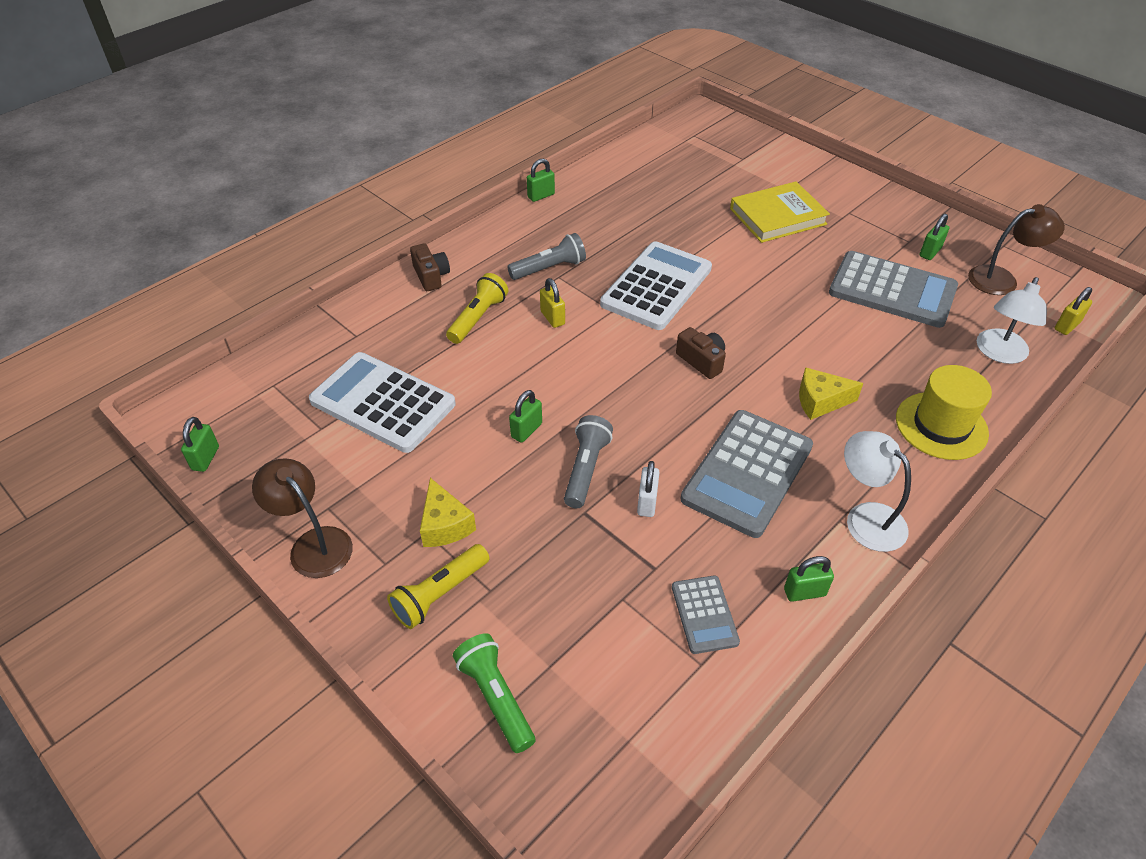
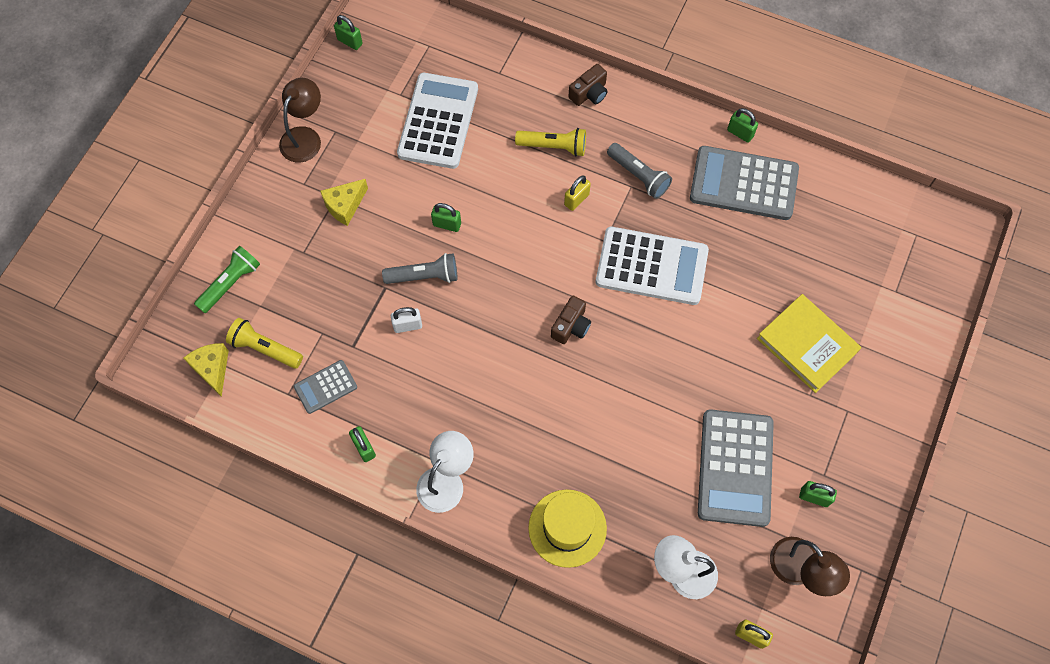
camera: 70 degrees right, 20 degrees up
green padlock [181,417,219,472] -> green padlock turned 45 degrees clockwise [334,15,363,50]
yellow flashlight [387,544,489,629] -> yellow flashlight moved to [226,318,303,369]
grey calculator [681,410,813,538] -> grey calculator moved to [690,146,799,220]
yellow cheese [799,367,864,420] -> yellow cheese moved to [184,343,229,397]

